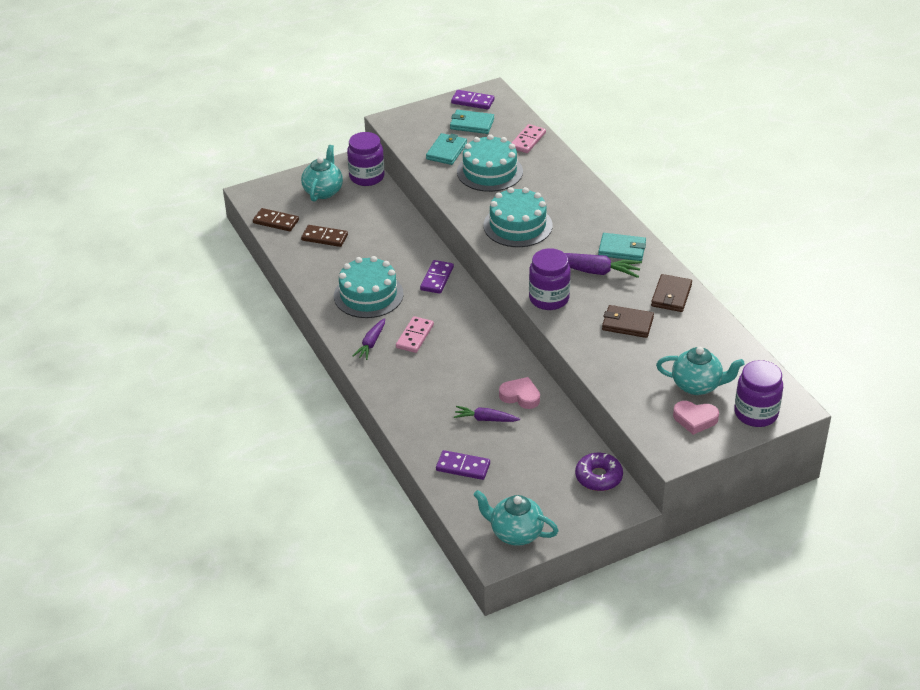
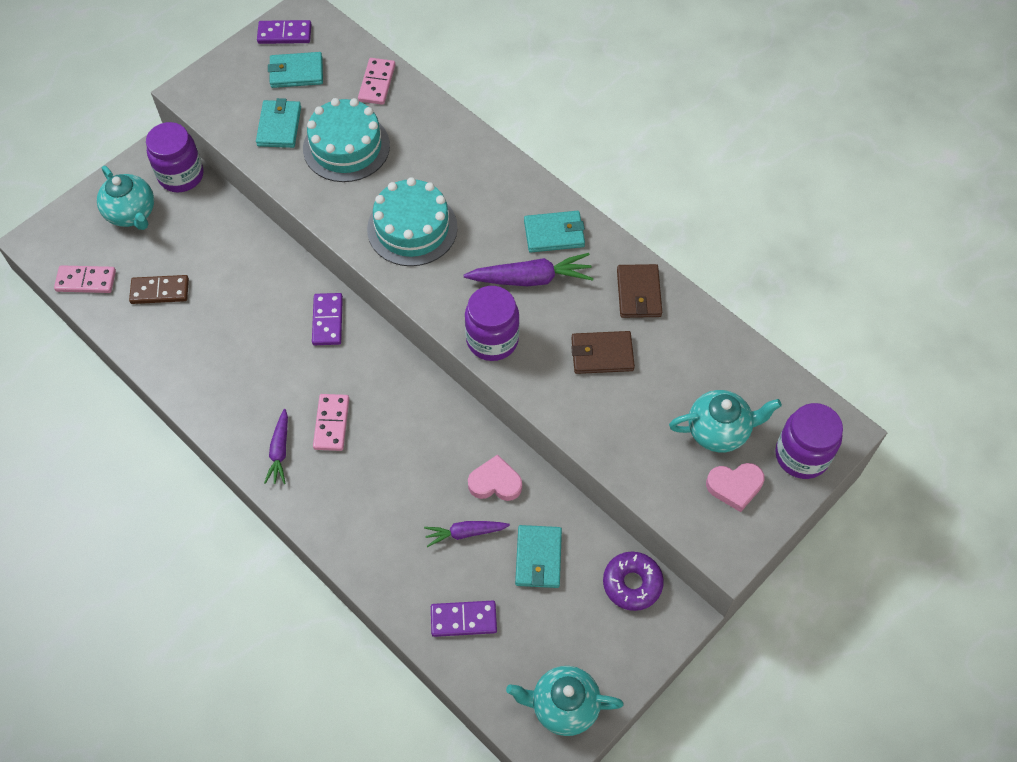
camera: 20 degrees left, 20 degrees up
brown domino [253,208,299,231] -> pink domino [54,265,116,293]
turquoise teapot [301,145,343,202] -> turquoise teapot turned 150 degrees clockwise [97,166,154,230]
turquoise cake [334,256,404,318] -> none
none -> turquoise wallet [515,525,562,588]

